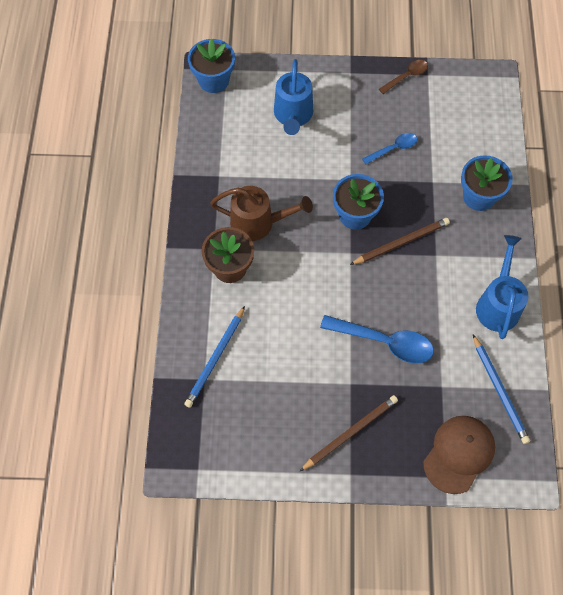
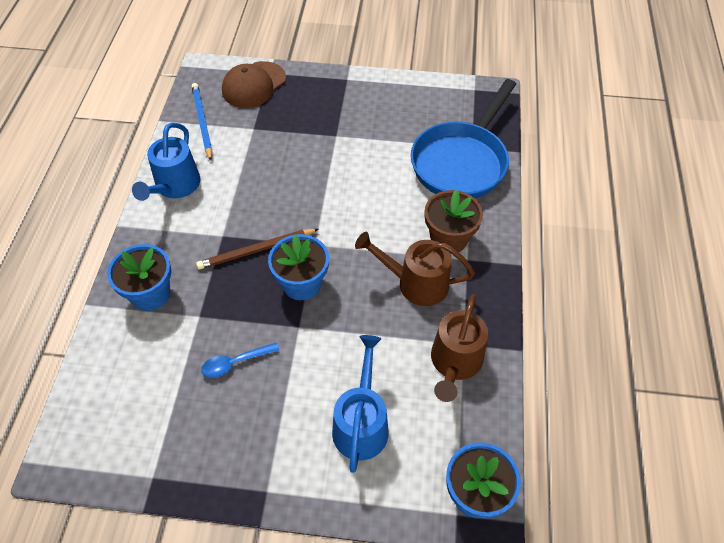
camera: 175 degrees left, 10 degrees down
blue pencil [184,306,245,408] -> blue pan [411,79,516,198]
brown pencil [299,395,398,472] -> none
blue spoon [320,315,434,363] -> none
brown spoon [379,60,428,94] -> none
none -> brown watering can [431,294,488,402]

